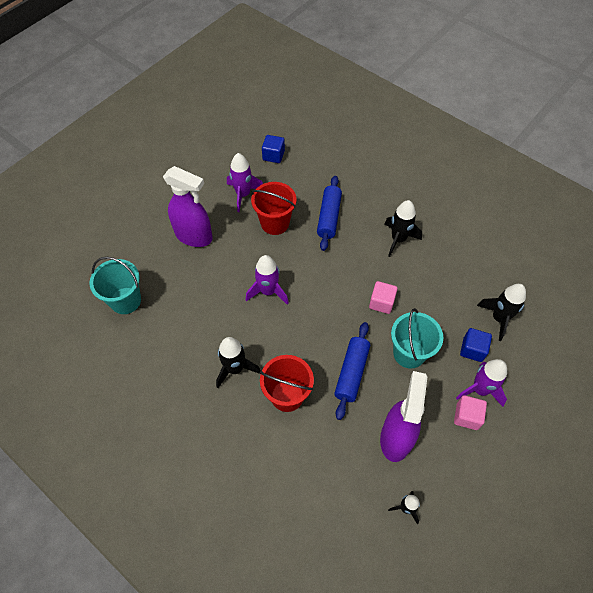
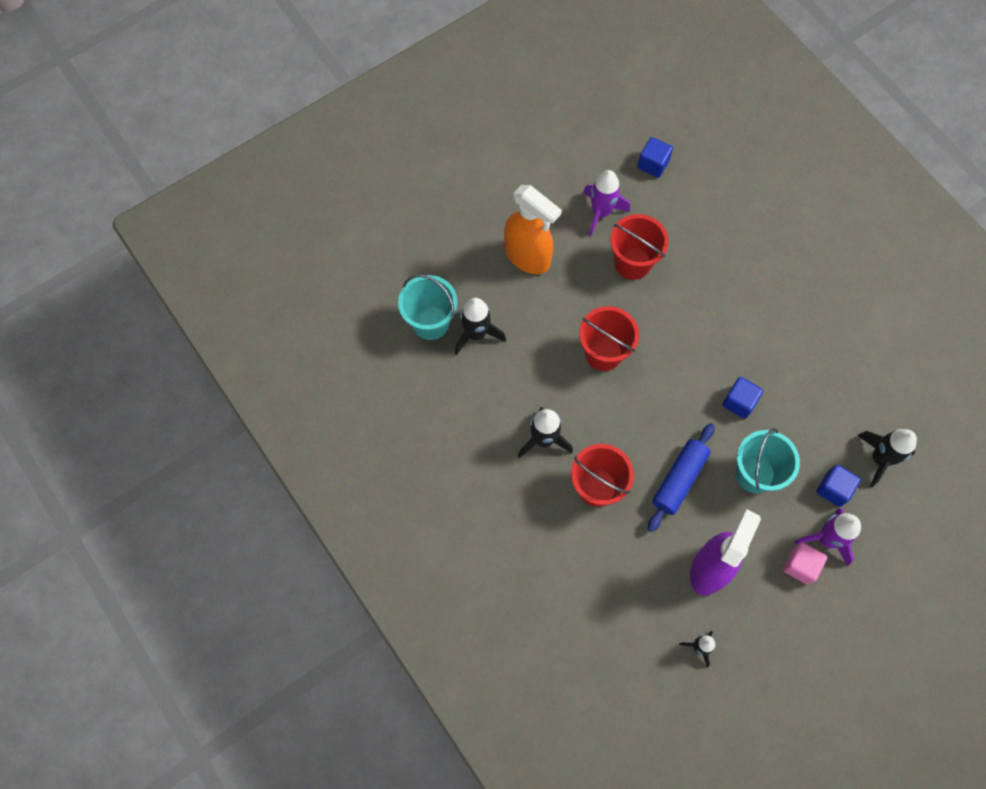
camera: 15 degrees right, 10 degrees up
purple spray bottle [163,166,213,247] -> orange spray bottle [504,185,562,274]
purple rocket [246,255,289,305] -> red bucket [579,306,639,371]
blue rolling pin [317,176,342,251] -> none
pink cube [369,281,398,314] -> blue cube [722,377,763,419]
black rocket [385,200,422,257] -> black rocket moved to [455,298,506,355]

